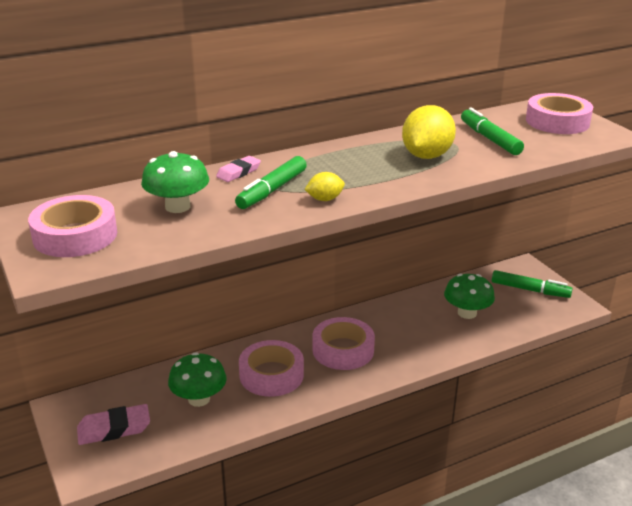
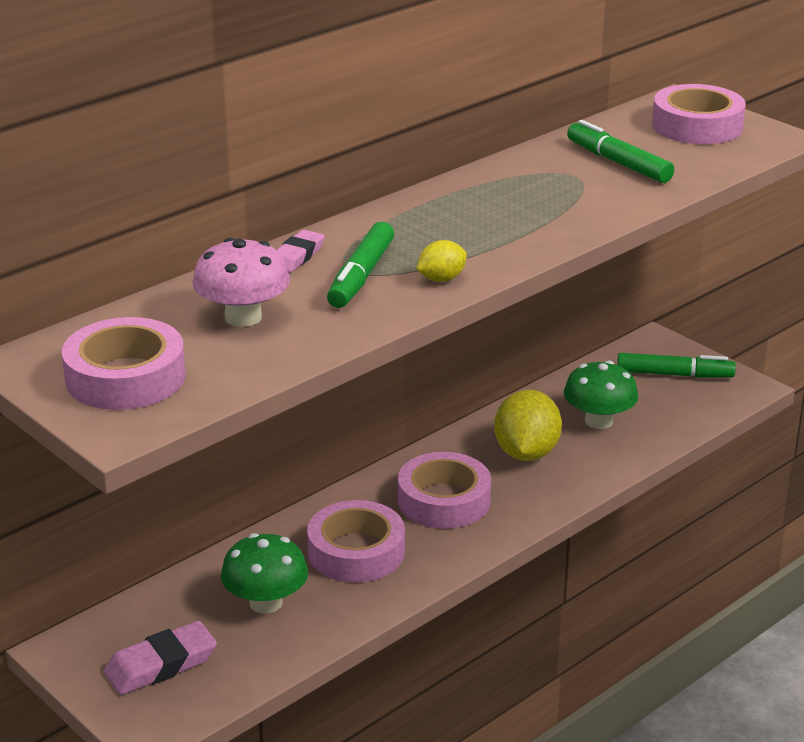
camera: 15 degrees left, 0 degrees up
green mushroom [141,151,209,213] -> pink mushroom [193,238,290,327]
yellow lemon [402,105,456,159] -> yellow lemon moved to [494,390,562,461]

